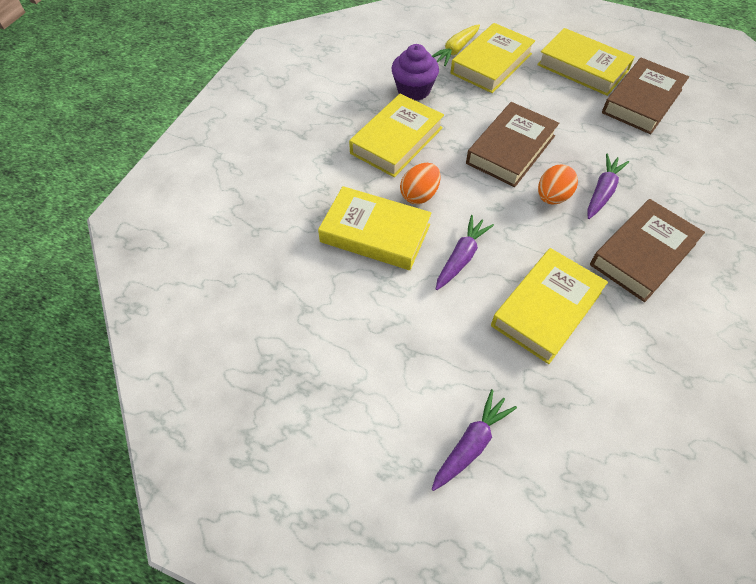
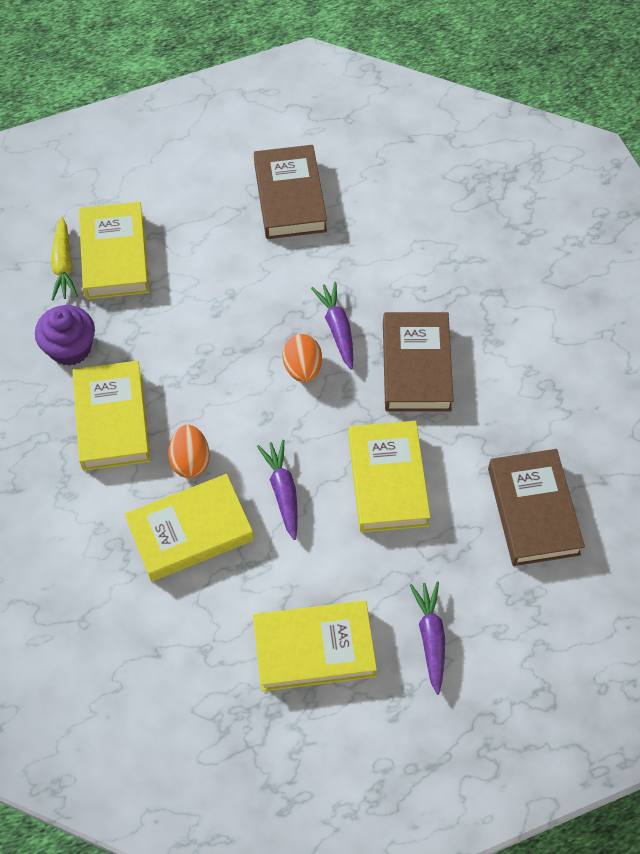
camera: 45 degrees left, 5 degrees up
brown book [466,102,559,187] -> brown book moved to [488,449,585,566]
yellow book [537,28,635,96] -> yellow book moved to [253,600,377,691]

